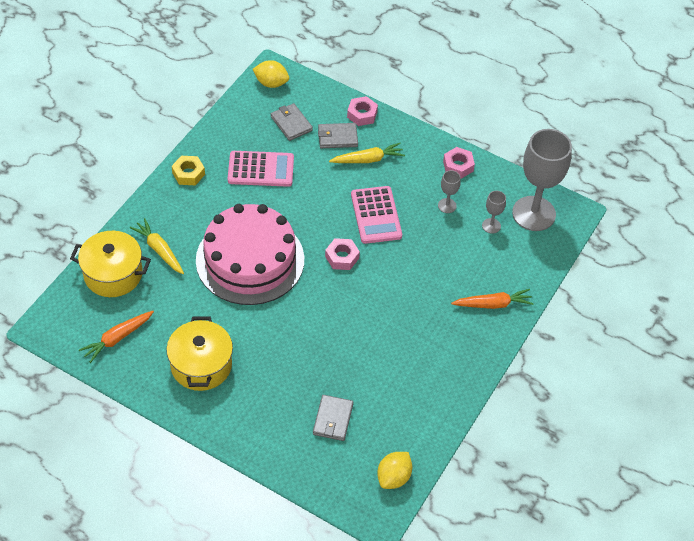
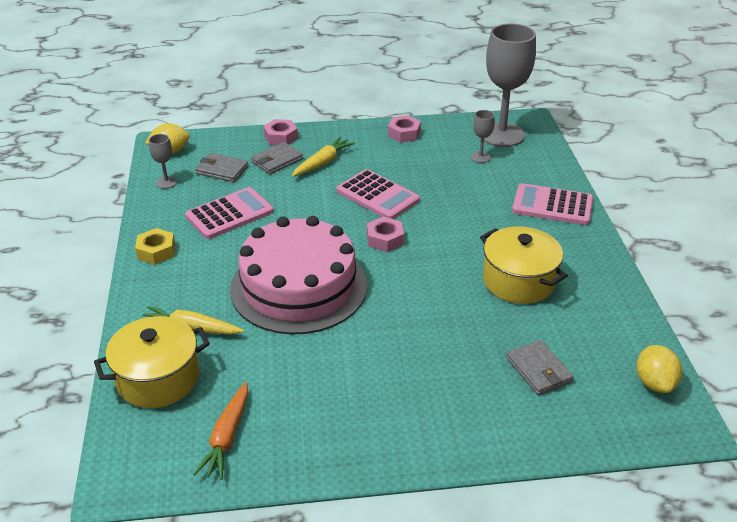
camera: 35 degrees left, 15 degrees down
yellow pot [166,317,233,391] -> yellow pot moved to [480,227,568,304]
grey goblet [438,170,461,213] -> grey goblet moved to [149,134,177,189]
orange carrot [451,289,534,309] -> pink calculator [512,183,593,225]

